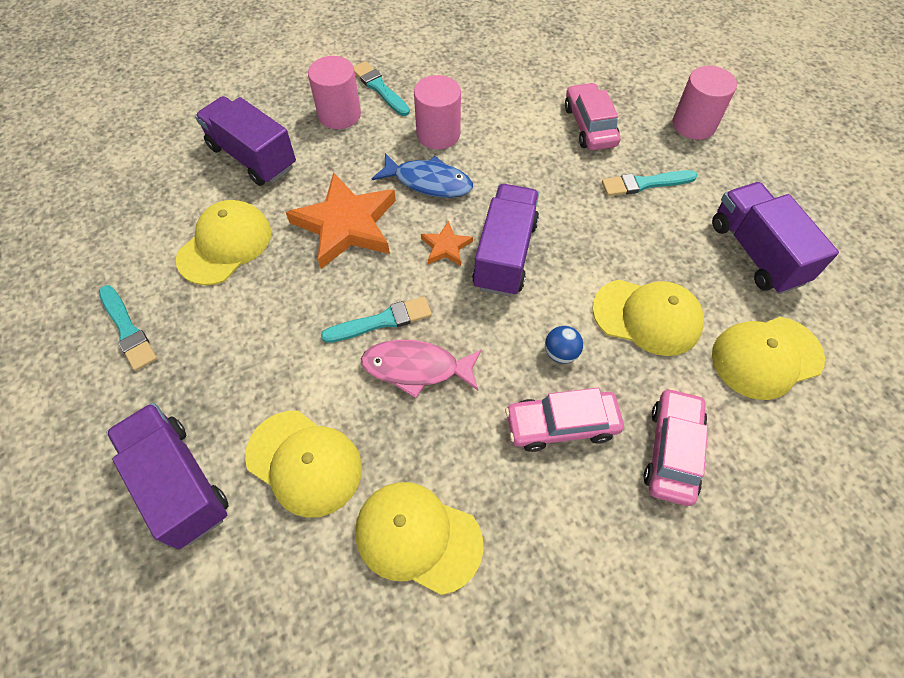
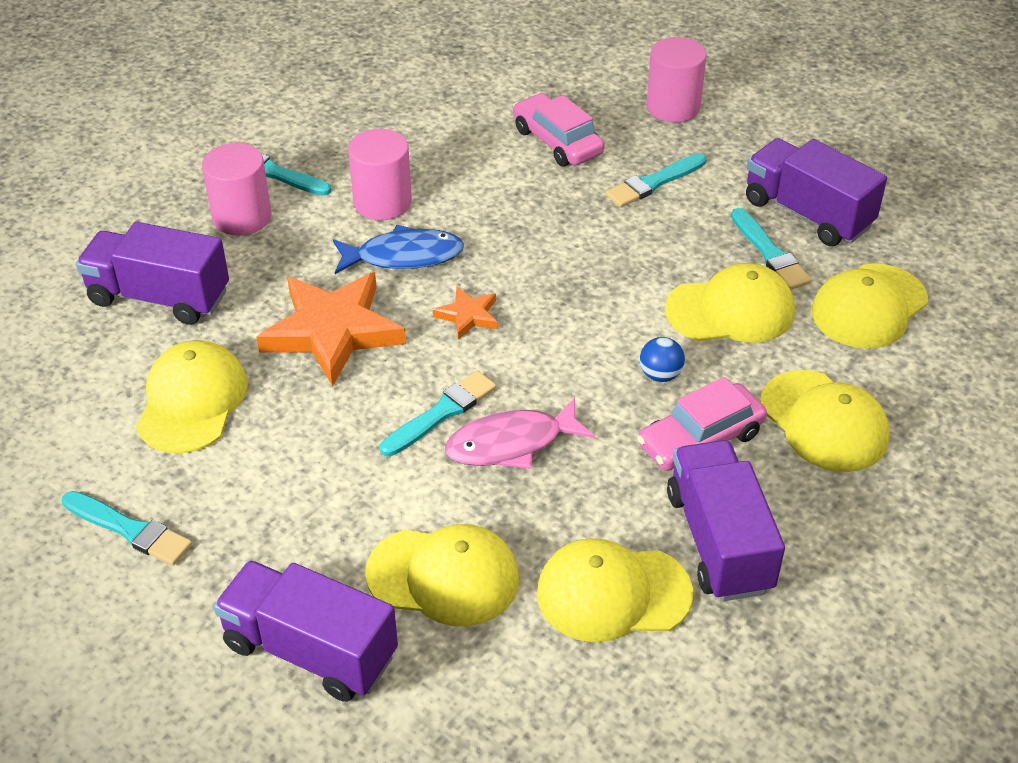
camera: 25 degrees left, 15 degrees down
purple truck [472,184,539,297] -> purple truck moved to [667,440,785,601]
pink car [644,388,708,506] -> yellow cap [760,370,890,472]
none -> turquoise brush [731,208,811,290]

